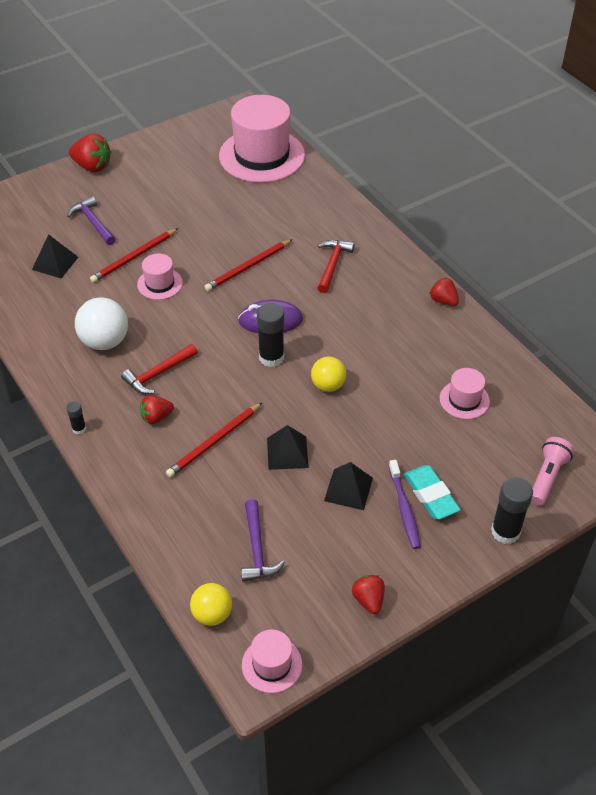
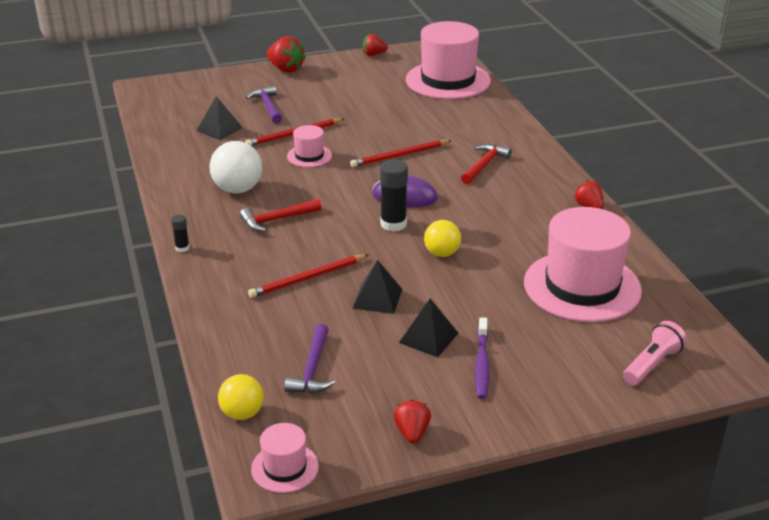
camera: 15 degrees right, 15 degrees down
red strawberry [140,395,174,424] -> red strawberry moved to [363,34,388,56]
turquoise eraser [404,465,461,519] -> none
pink hat [440,368,490,419] -> pink hat [524,207,642,322], size x2.14
black glue stick [491,477,533,544] -> none

